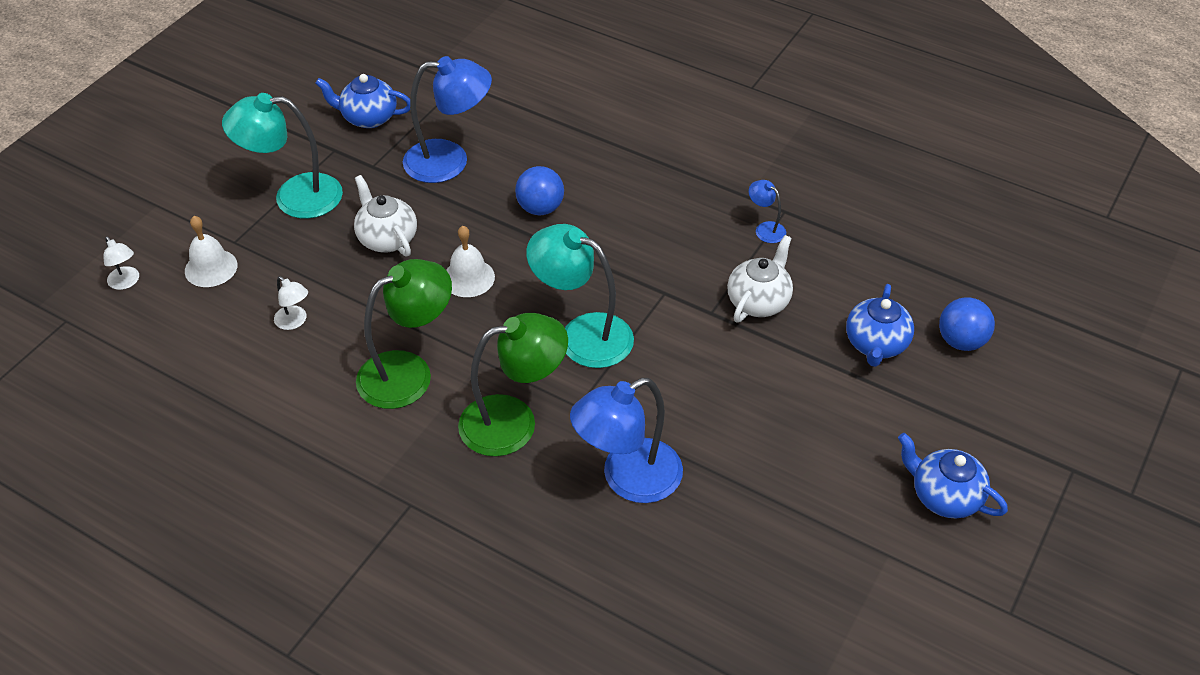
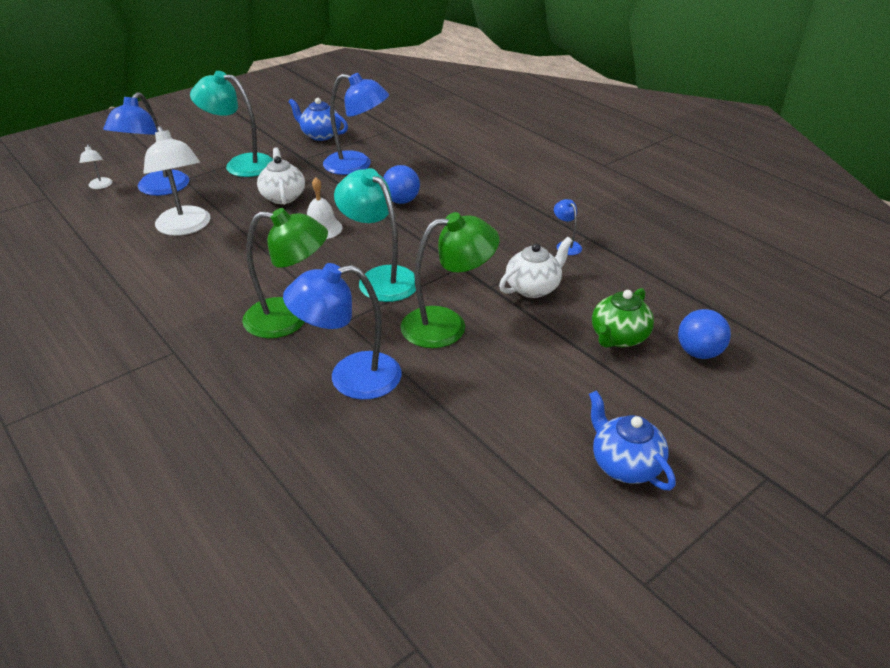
camera: 20 degrees right, 10 degrees down
white bell [185,216,237,287] -> blue lamp [103,92,189,196]
white lamp [274,276,308,330] -> white lamp [143,126,210,236], size x2.21
green lamp [356,259,452,409] -> green lamp moved to [400,212,499,348]
blue teapot [846,284,914,367] -> green teapot [592,288,654,348]

